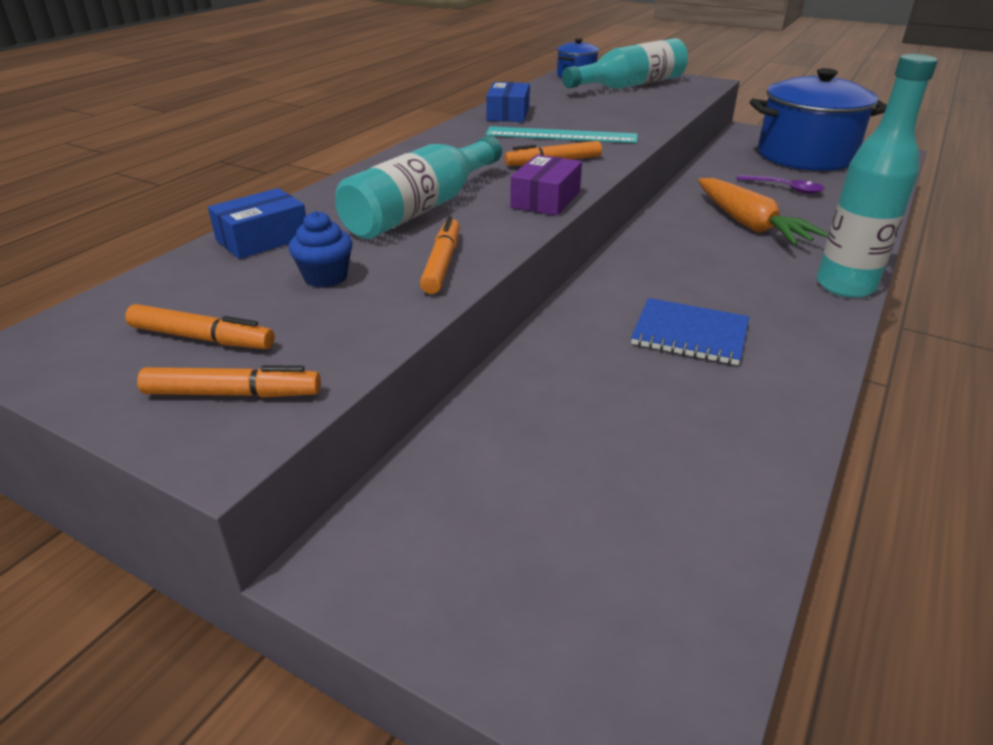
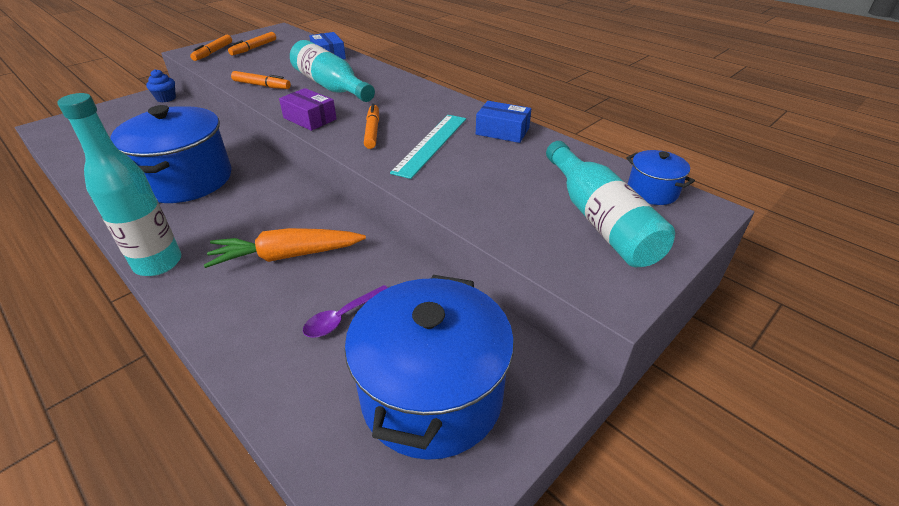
camera: 105 degrees right, 5 degrees up
blue cupcake [289,211,353,288] -> blue cupcake moved to [146,69,176,102]
blue notebook [631,298,749,365] -> blue pot [110,105,232,203]

